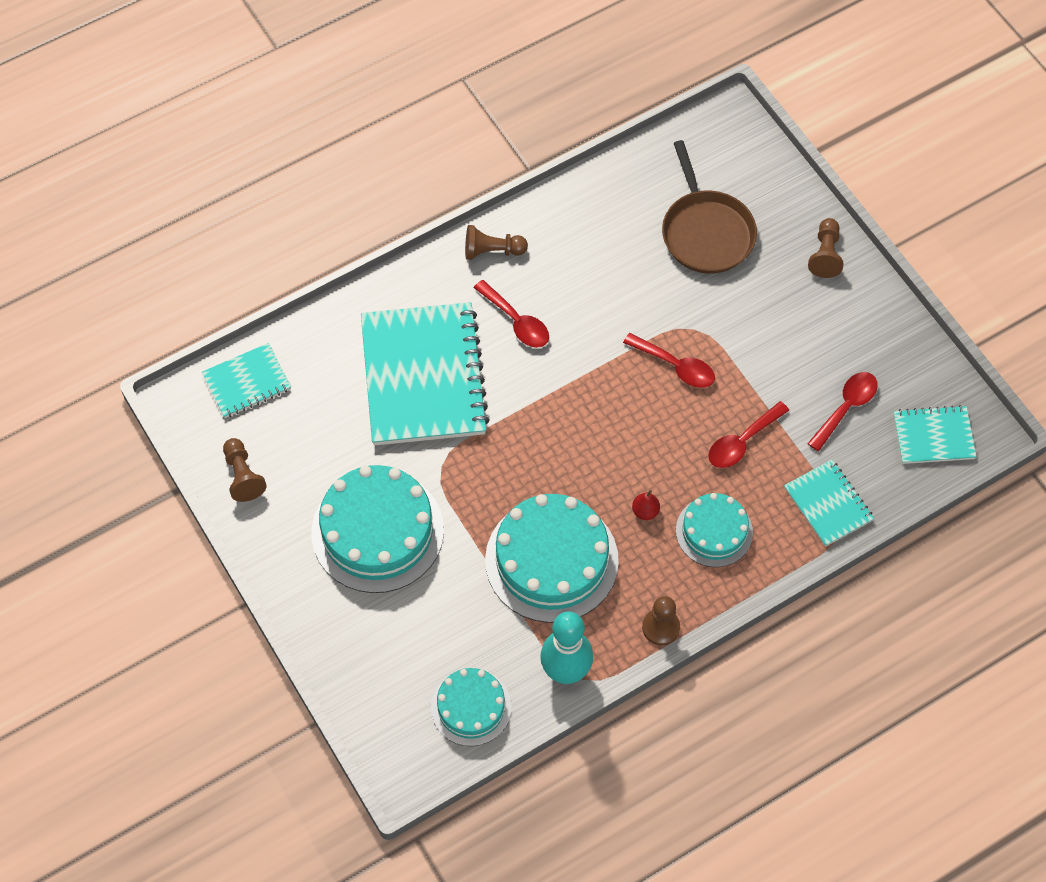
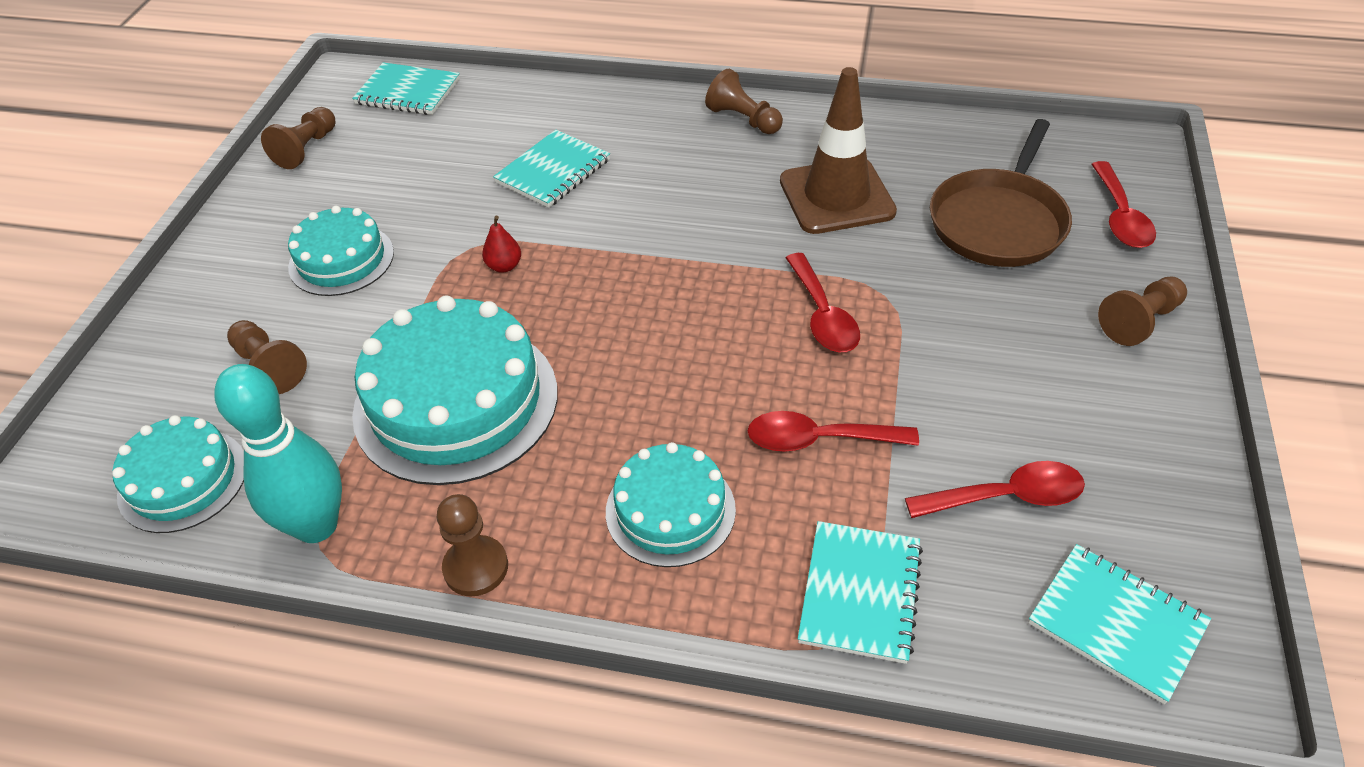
camera: 45 degrees right, 15 degrees down
turquoise cake [312,465,444,593] -> turquoise cake [288,205,394,296], size x0.58
turquoise notebook [361,302,489,445] -> turquoise notebook [493,130,610,208], size x0.50
red spoon [474,280,549,348] -> red spoon moved to [1091,161,1156,248]
red pear [632,490,660,520] -> red pear moved to [482,216,521,273]
none -> brown pawn [227,320,307,394]
none -> brown traffic cone [780,67,897,234]

